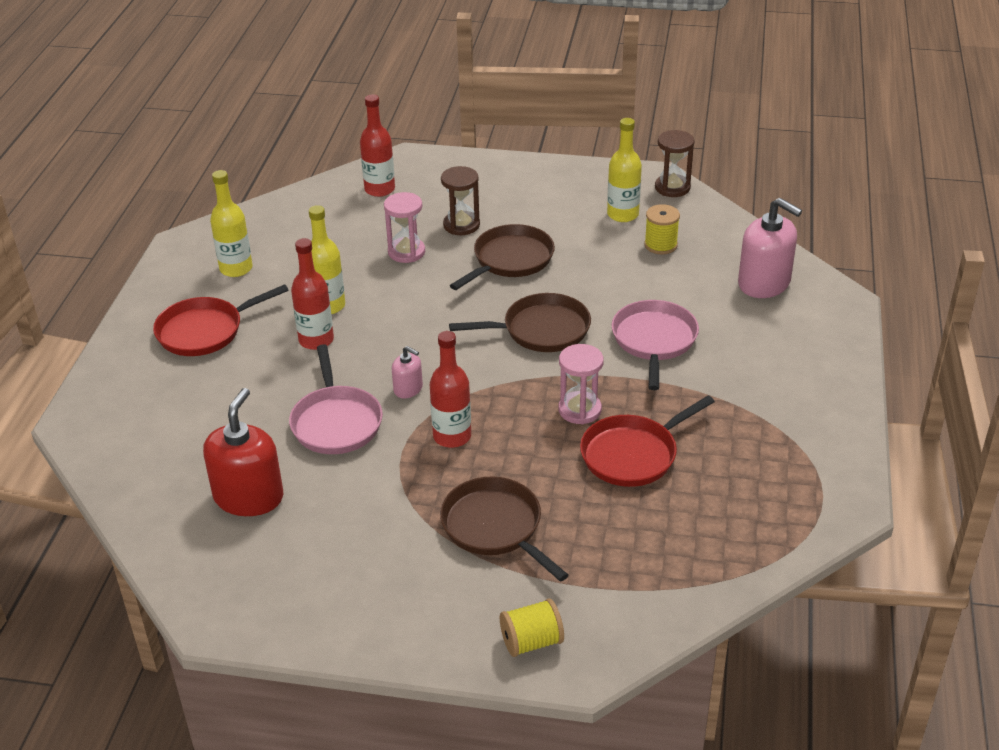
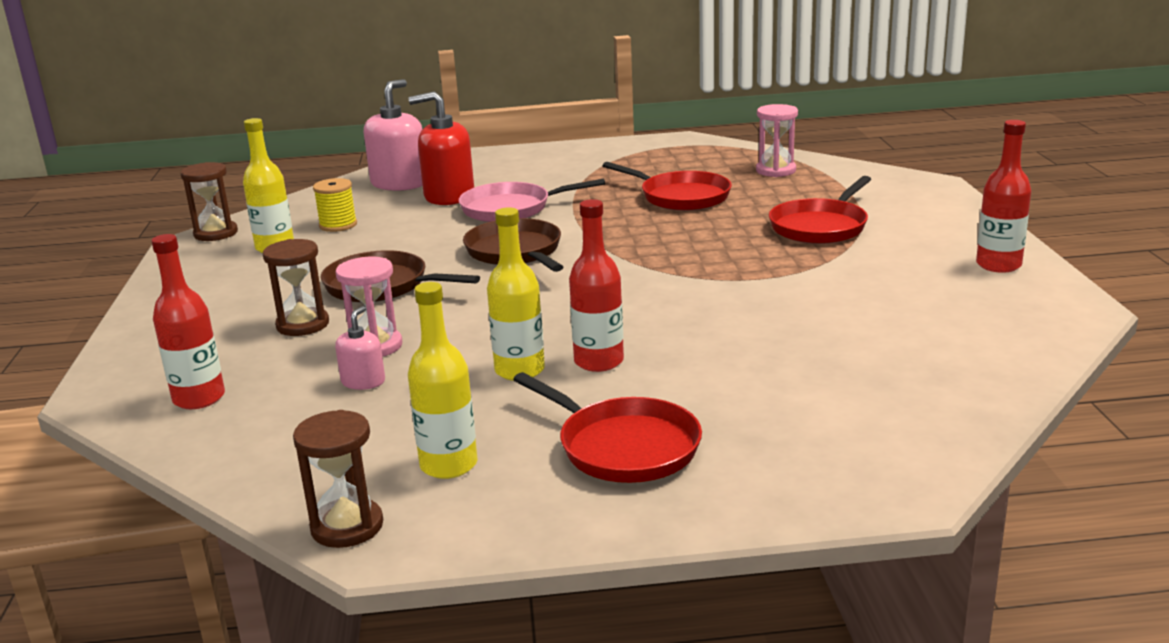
camera: 105 degrees left, 15 degrees down
red soap dispenser [203,388,283,516] -> red soap dispenser moved to [408,91,474,205]
pink pan [289,344,383,454] -> none
pink soap dispenser [392,346,423,399] -> pink soap dispenser moved to [335,306,385,390]
red bottle [430,331,471,448] -> red bottle moved to [976,120,1031,273]
brown pan [440,477,569,582] -> red pan [769,176,871,244]
yellow spool [500,598,564,657] -> none
pink hourglass [558,344,604,424] -> pink hourglass moved to [756,104,798,177]
none -> brown hourglass [293,410,383,548]

